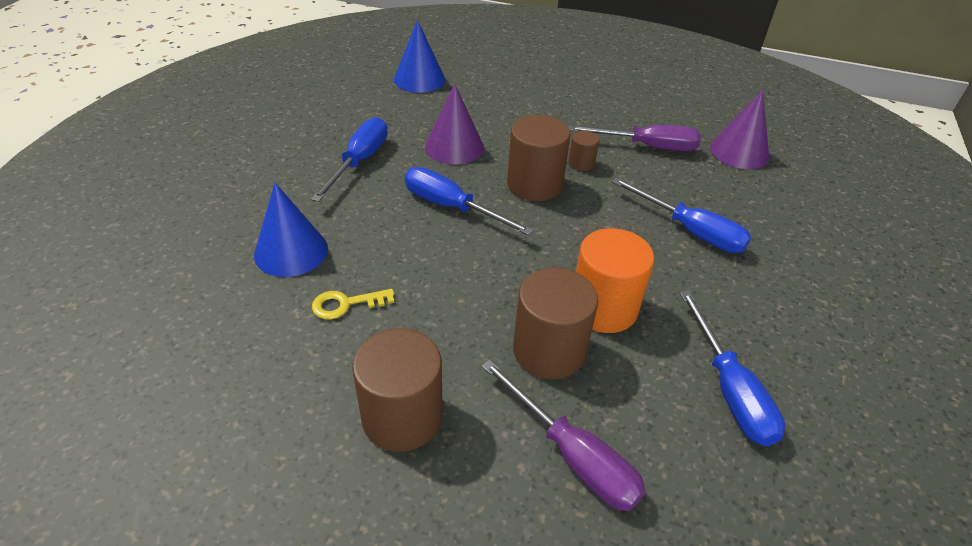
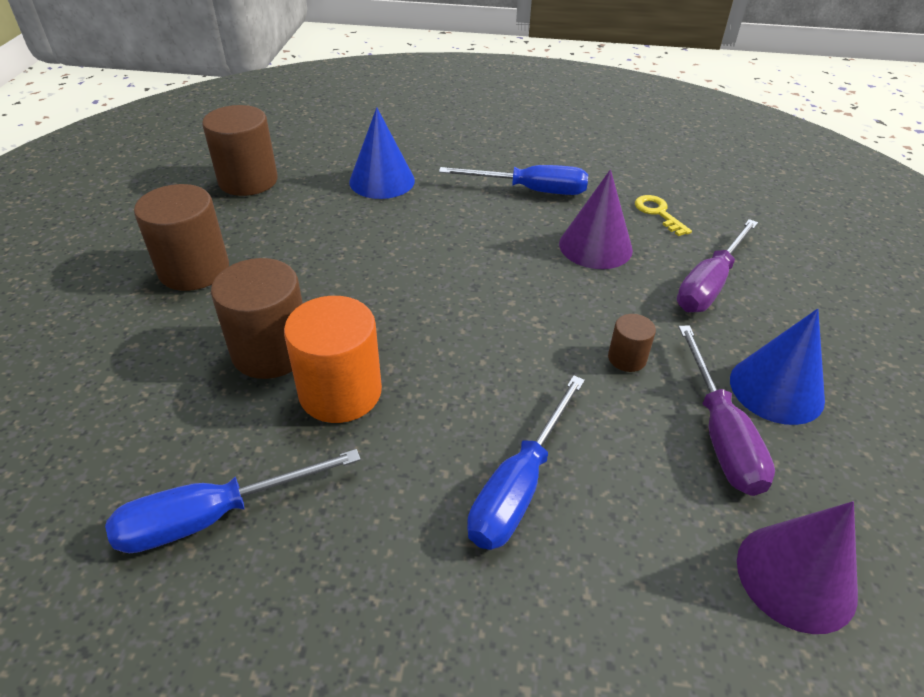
camera: 80 degrees right, 0 degrees up
yellow key [312,289,394,320] -> yellow key moved to [635,195,692,236]
blue cone [394,20,445,93] -> blue cone moved to [730,309,825,425]
blue screwdriver [405,167,534,236] -> none
purple screwdriver [481,359,646,511] -> purple screwdriver moved to [676,219,758,312]
brown cylinder [507,115,571,201] -> brown cylinder moved to [202,105,278,196]

